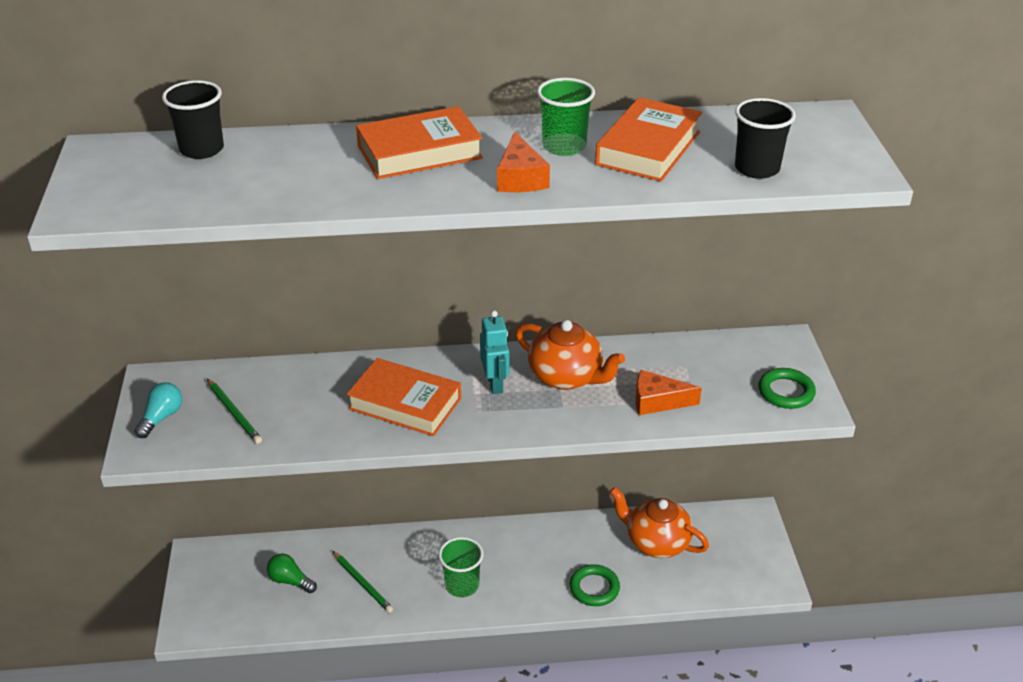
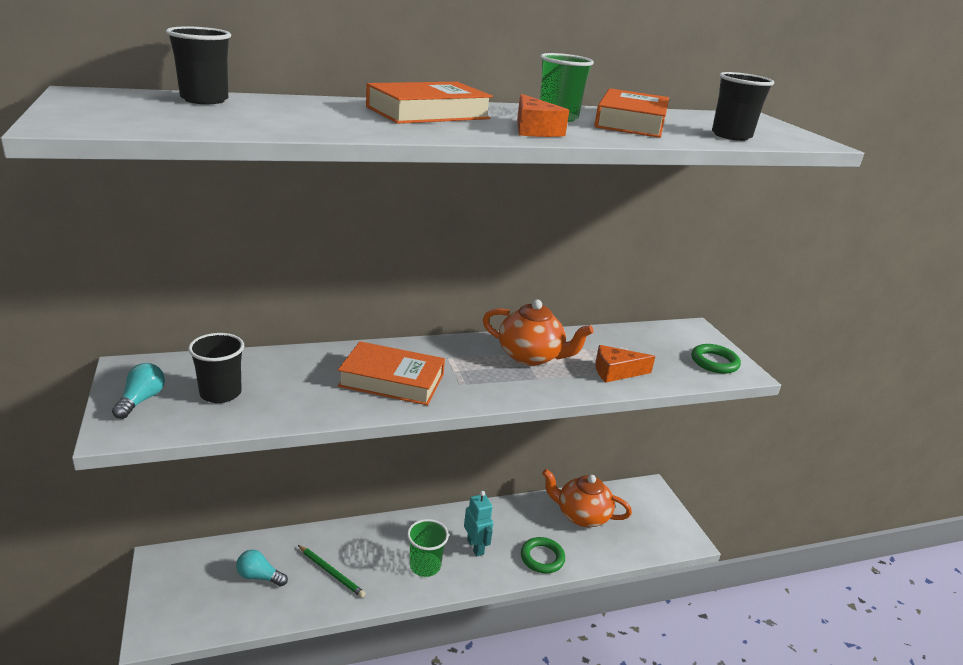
camera: 15 degrees left, 10 degrees down
green pencil [207,378,262,444] -> black cup [188,333,244,403]
green light bulb [267,554,317,593] -> turquoise light bulb [236,550,288,587]
turquoise robot [480,310,509,394] -> turquoise robot moved to [464,491,493,557]

